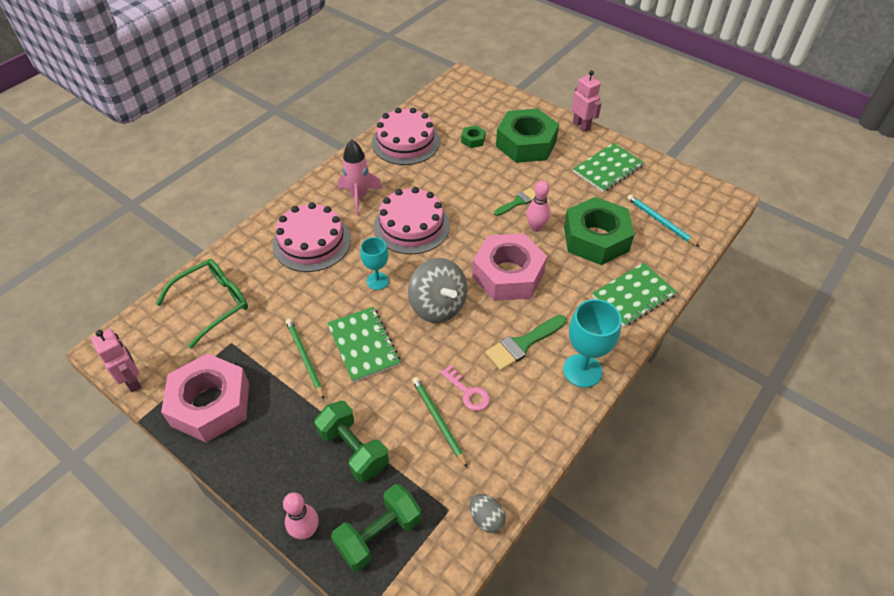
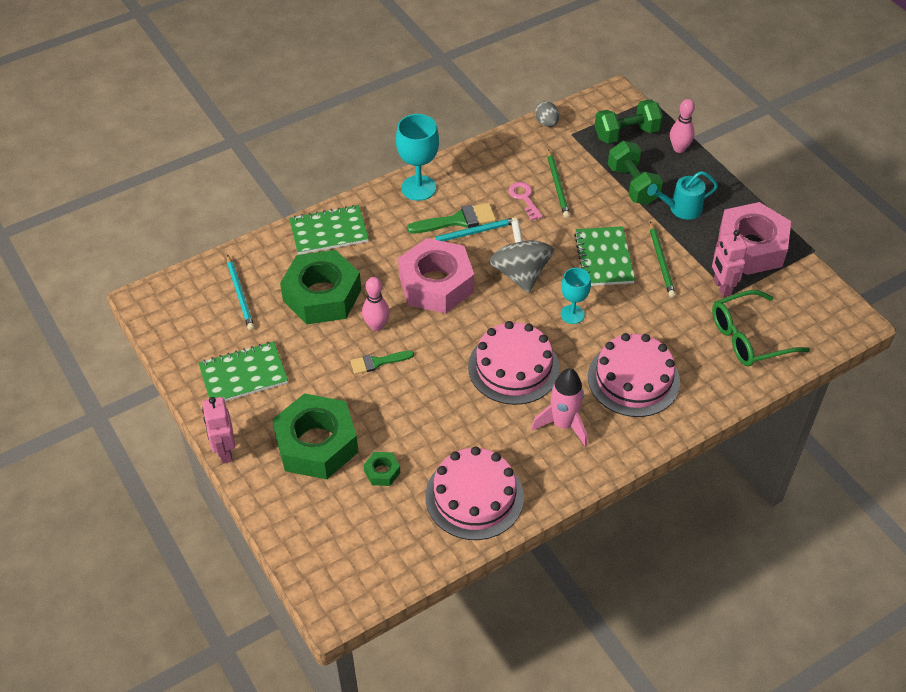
camera: 160 degrees left, 0 degrees up
pink robot [91,329,141,392] -> pink robot moved to [712,230,747,297]
none -> turquoise pencil [431,217,517,241]
none -> turquoise watering can [647,171,718,220]

